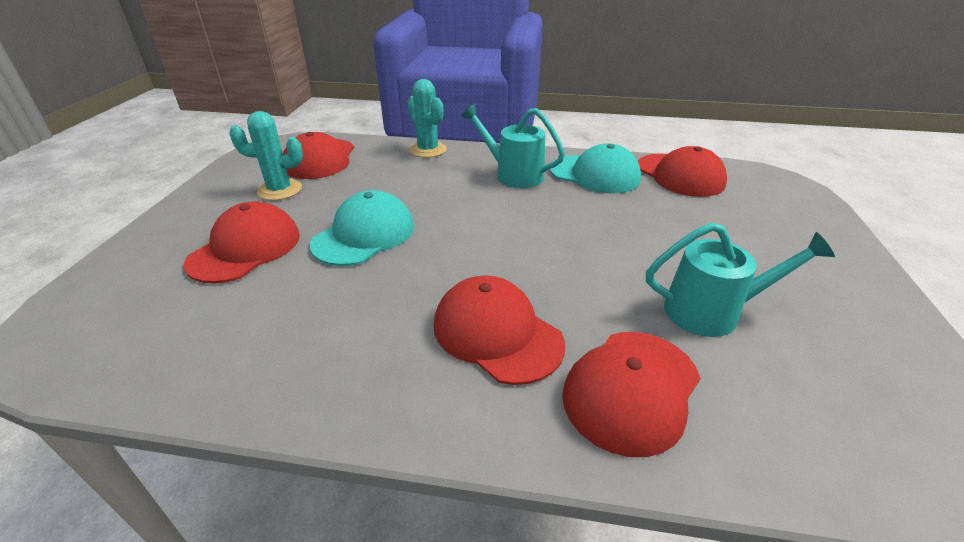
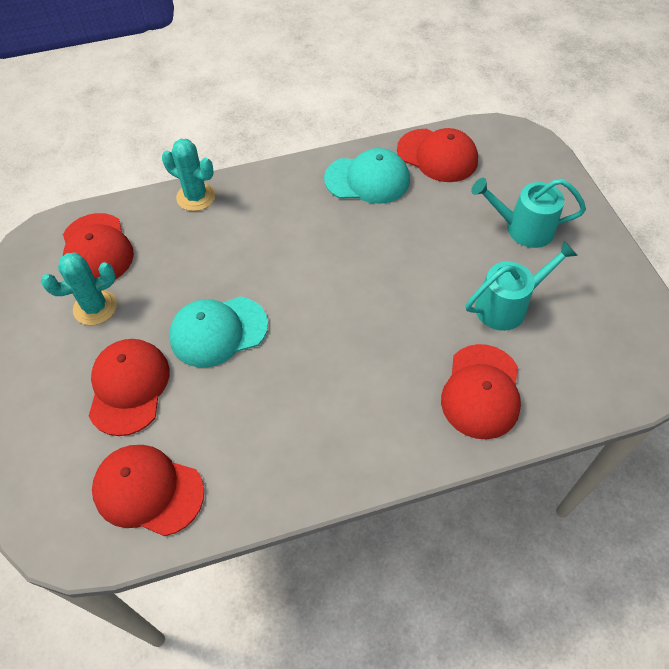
camera: 25 degrees left, 20 degrees up
turquoise cap [310,190,414,266] -> turquoise cap turned 120 degrees counterclockwise [169,297,268,368]
red cap [434,275,565,385] -> red cap moved to [92,445,204,536]
turquoise watering can [461,104,565,188] -> turquoise watering can moved to [471,178,586,248]

